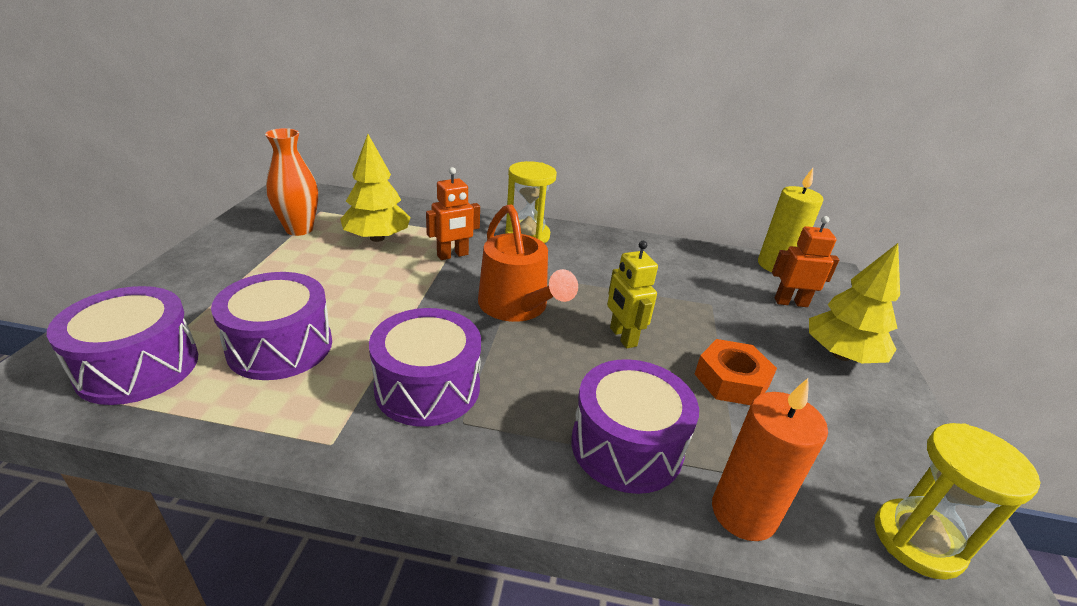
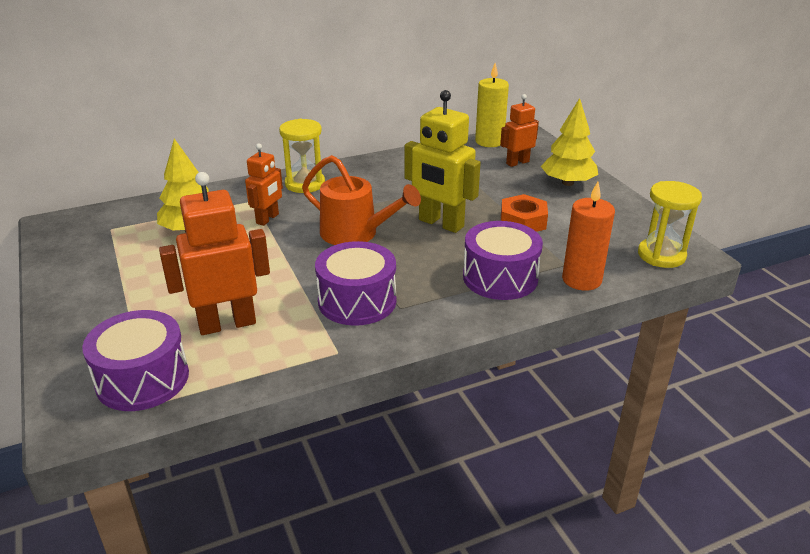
camera: 30 degrees left, 0 degrees up
purple drum [211,272,332,380] -> orange robot [159,172,270,335]
orange vase [265,128,318,236] -> none
yellow robot [607,241,658,348] -> yellow robot [405,90,480,233], size x1.67

